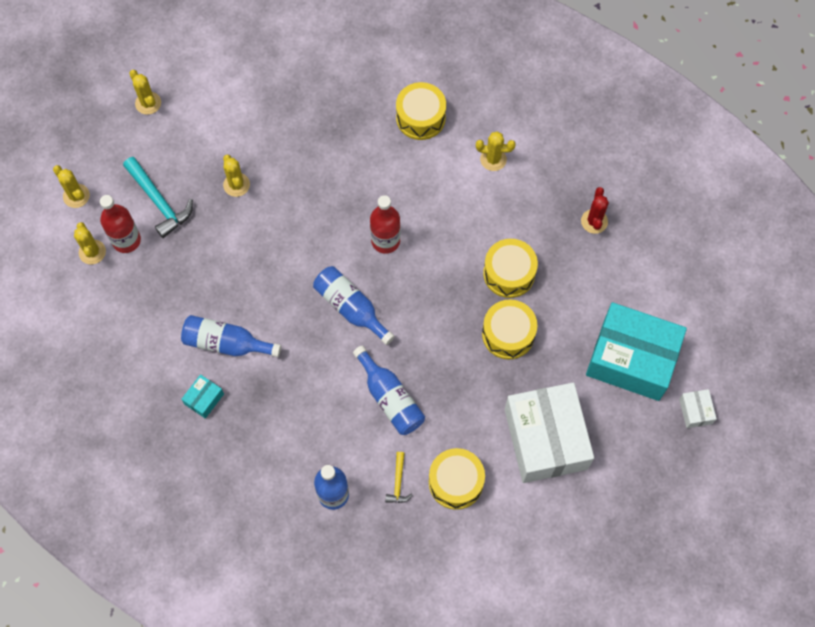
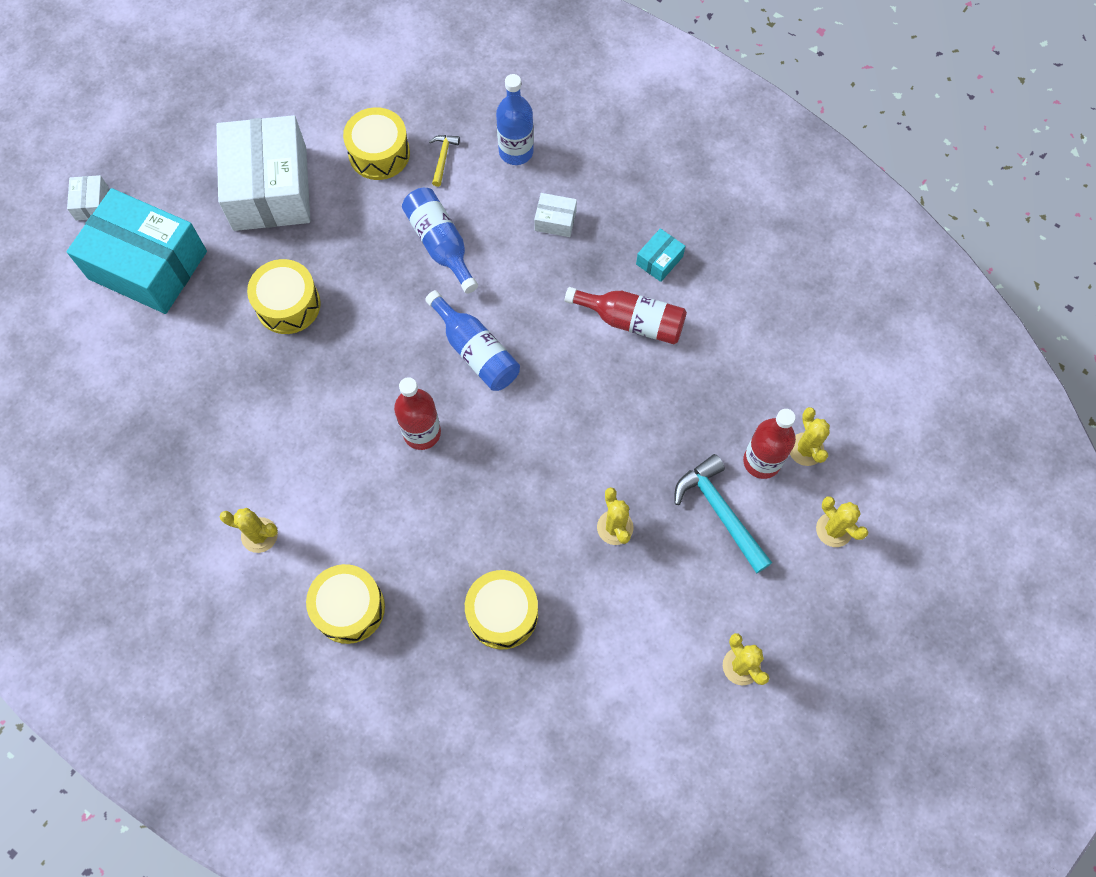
camera: 175 degrees left, 0 degrees up
blue bottle [181,315,281,357] -> red bottle [565,287,687,344]
yellow drum [483,239,538,298] -> yellow drum moved to [465,570,538,649]
red cactus [581,187,609,234] -> none
none -> white box [534,193,577,237]

